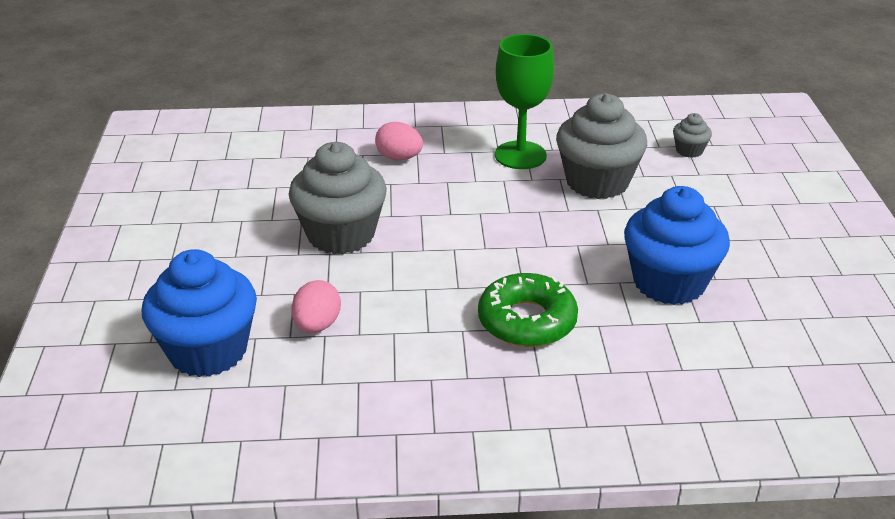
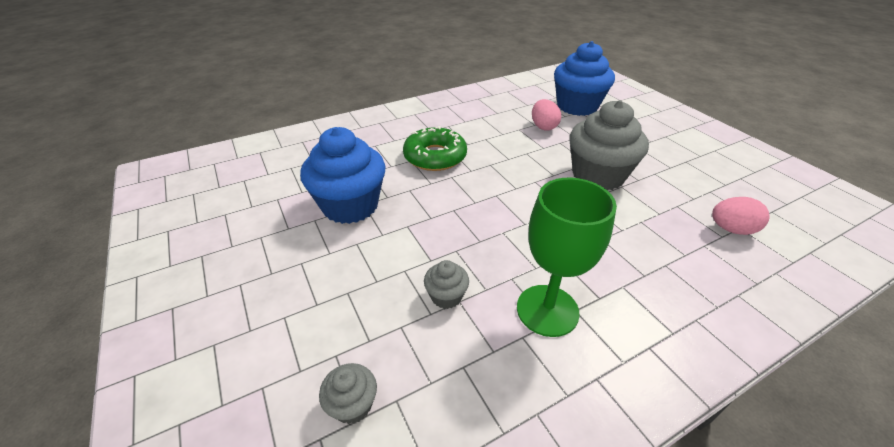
camera: 155 degrees right, 5 degrees up
pink egg [375,122,423,160] -> pink egg moved to [712,197,770,235]
grey cupcake [556,93,647,199] -> grey cupcake [424,260,469,309], size x0.45

